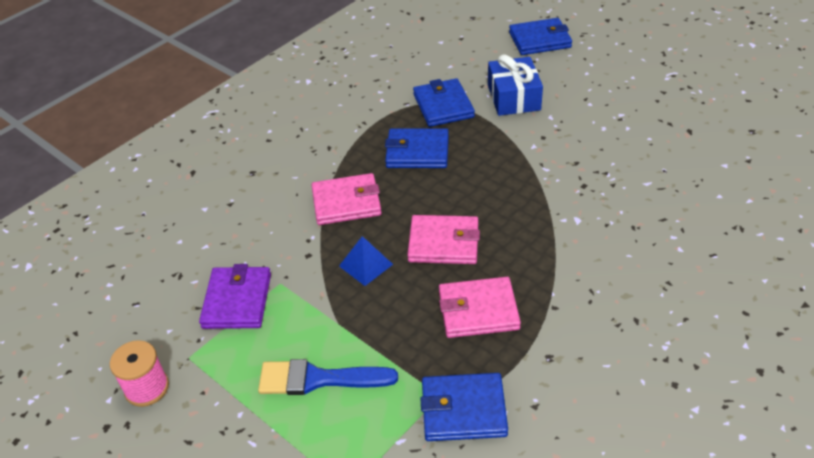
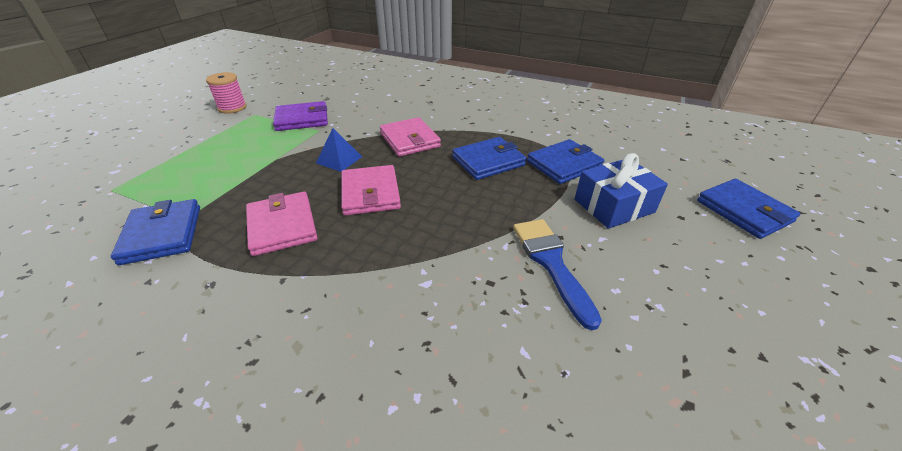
camera: 70 degrees right, 5 degrees down
blue brush [258,359,398,395] -> blue brush moved to [513,219,602,330]
blue wallet [385,128,449,168] -> blue wallet turned 75 degrees clockwise [452,137,527,180]

